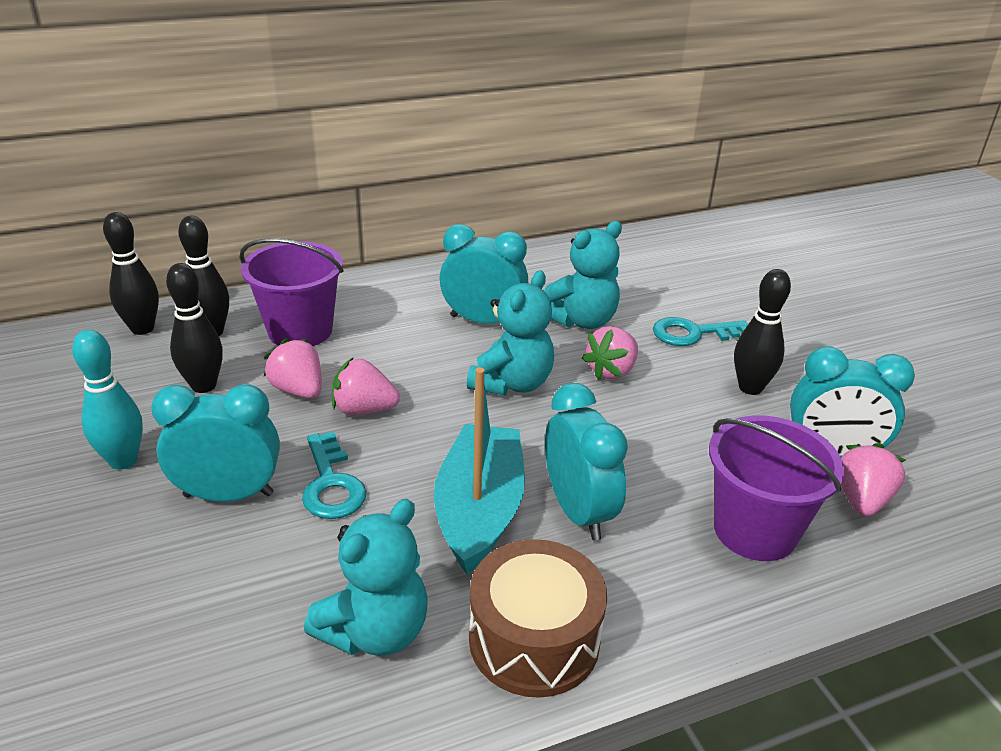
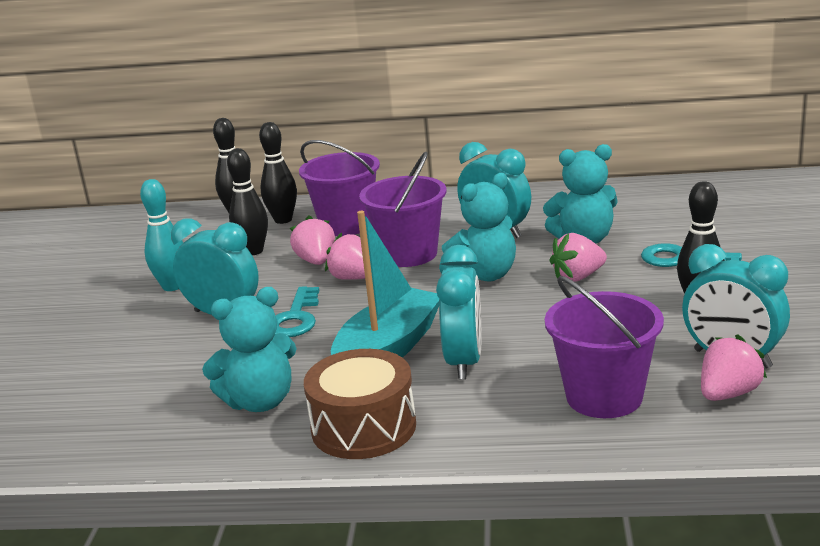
camera: 30 degrees right, 10 degrees down
none -> purple bucket [359,152,447,267]

